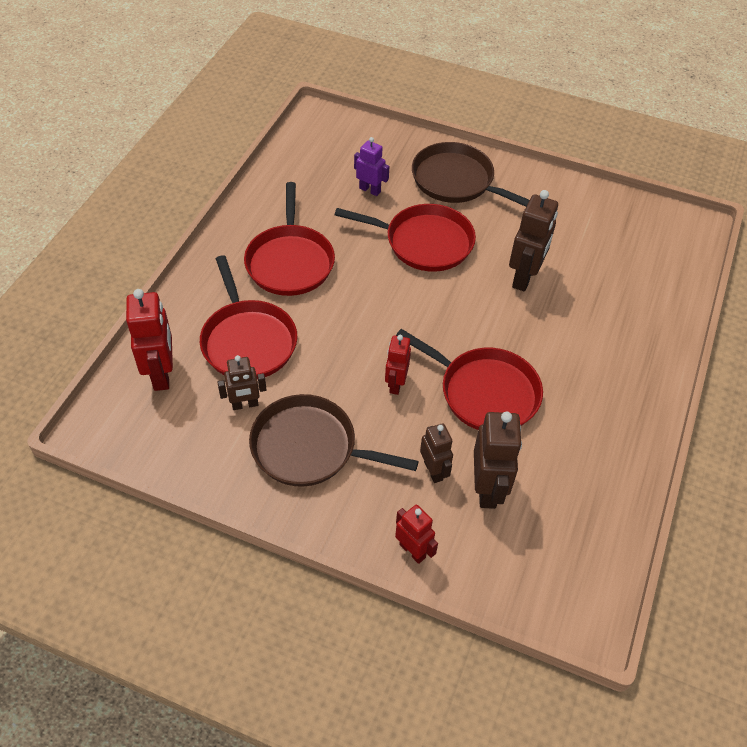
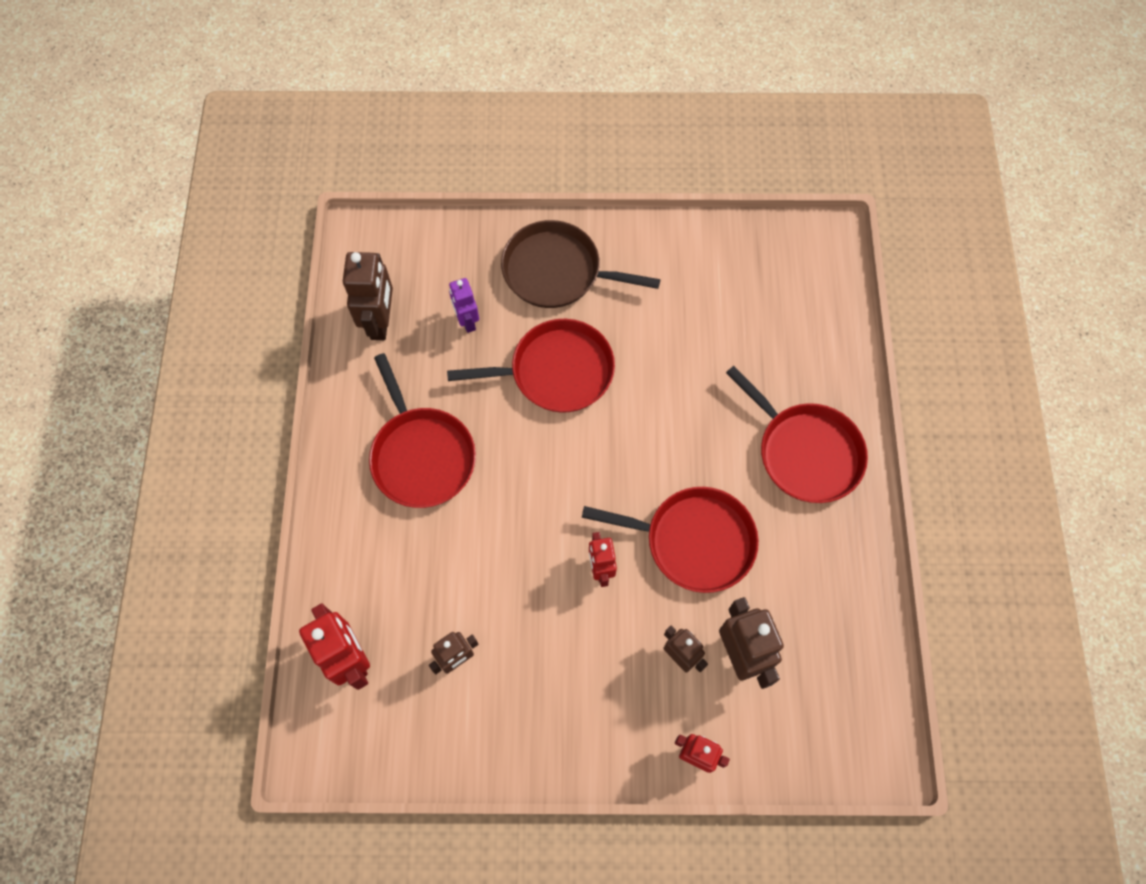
camera: 20 degrees left, 15 degrees up
red pan [200,255,297,379] -> red pan moved to [726,366,868,503]
brown pan [249,394,419,487] -> none
purple robot [354,137,389,196] -> purple robot turned 120 degrees counterclockwise [449,278,479,333]
brown robot [509,190,558,291] -> brown robot moved to [343,252,393,340]

